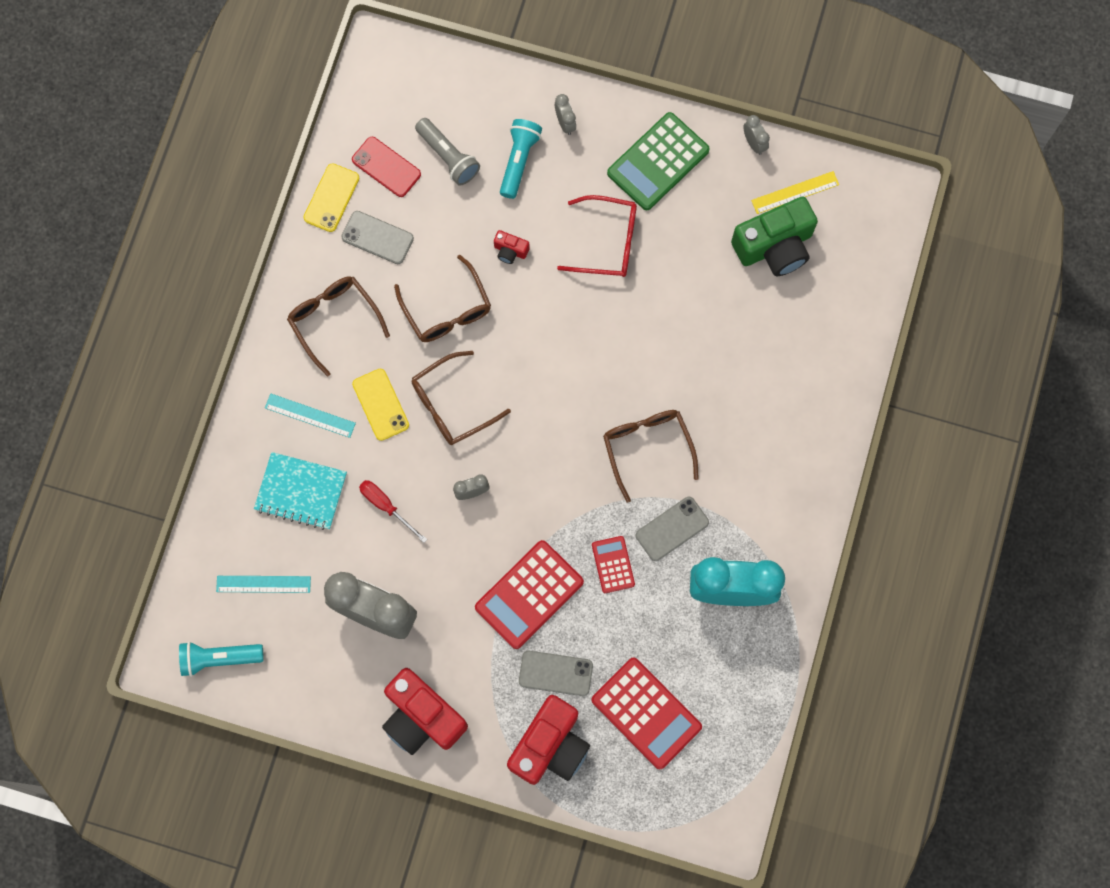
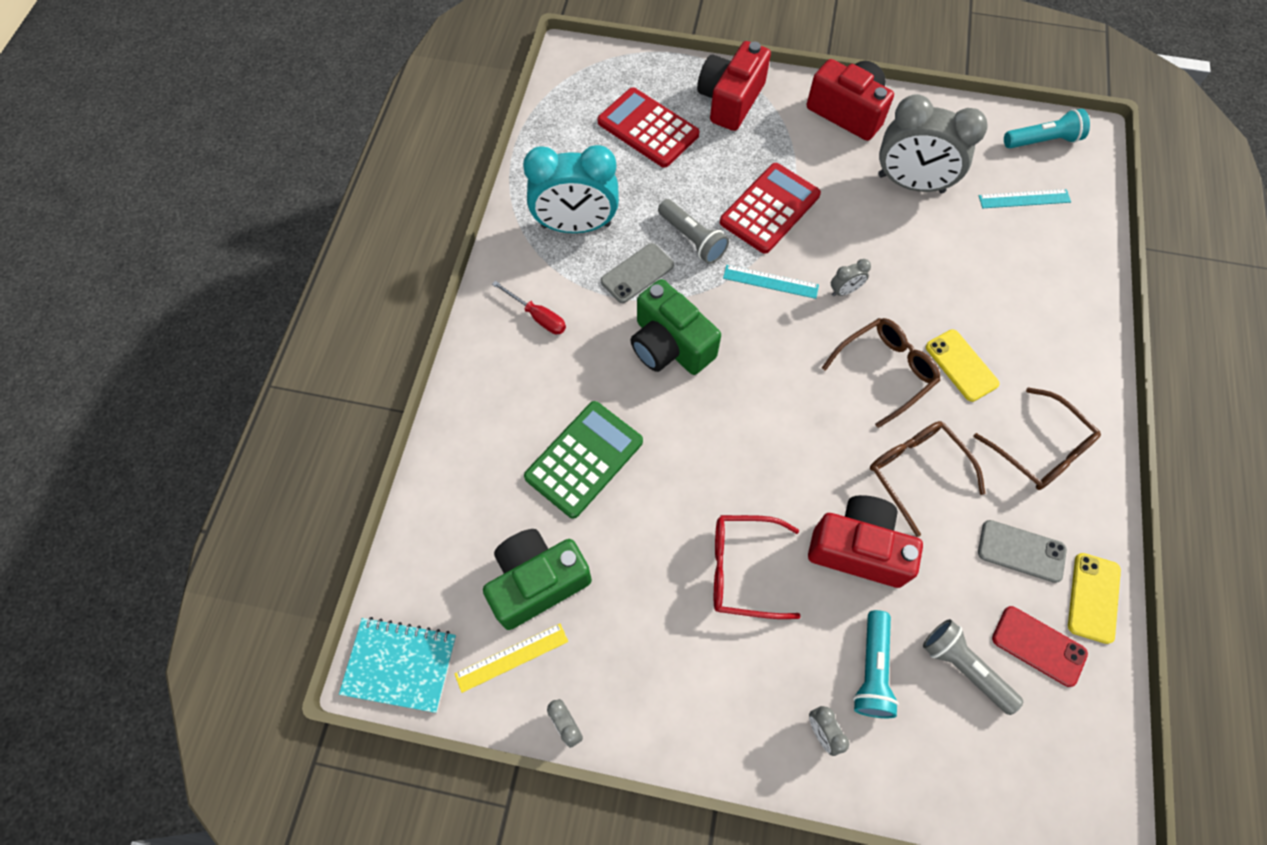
camera: 175 degrees right, 10 degrees down
turquoise notebook [254,452,347,530] -> turquoise notebook moved to [339,617,456,713]
turquoise ruler [265,393,356,438] -> turquoise ruler moved to [723,265,819,299]
red screwdriver [359,480,427,543] -> red screwdriver moved to [492,281,566,334]
red camera [494,230,530,264] -> red camera [808,495,923,588], size x2.31
grey phone [519,651,593,696] -> none
red calculator [592,536,635,593] -> grey flashlight [658,199,729,264]
brown glasses [603,410,699,503] -> green camera [630,279,721,375]
green calculator [607,112,710,210] -> green calculator moved to [524,401,643,519]

